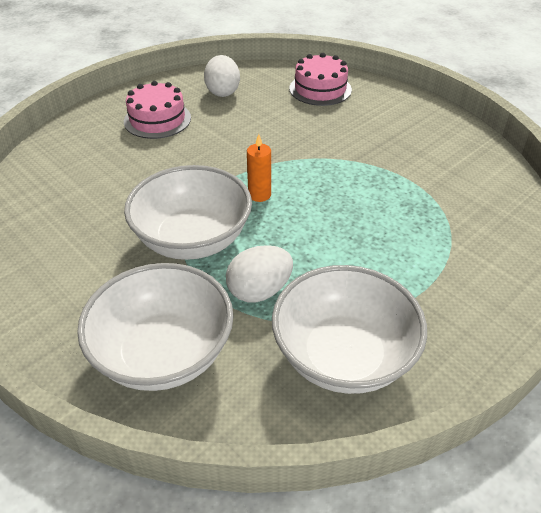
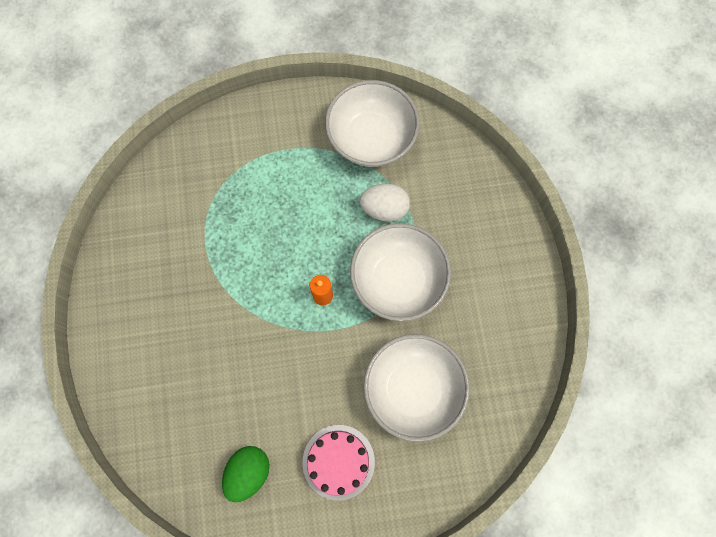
camera: 145 degrees left, 30 degrees up
white bowl [77,263,234,391] -> white bowl moved to [364,334,470,442]
white egg [204,55,240,97] -> green egg [222,446,270,502]
pink cake [289,53,352,106] -> none

